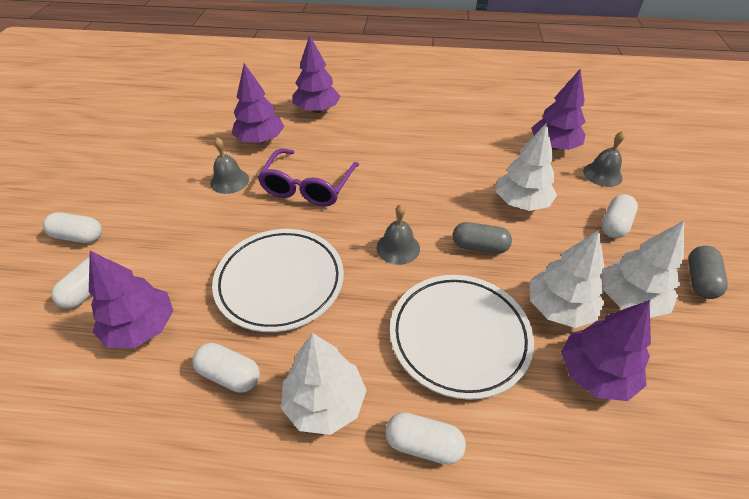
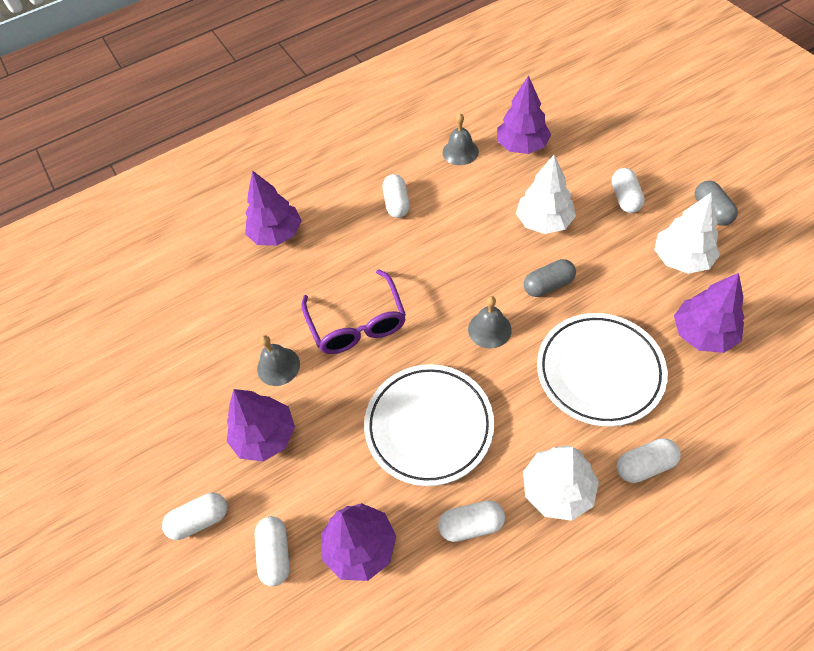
camera: 30 degrees left, 10 degrees up
purple tree [232,63,285,143] -> purple tree moved to [227,389,295,462]
white tree [530,230,605,328] -> none
grey bell [583,131,625,187] -> grey bell moved to [442,113,479,165]
none -> white capsule [383,174,410,218]

